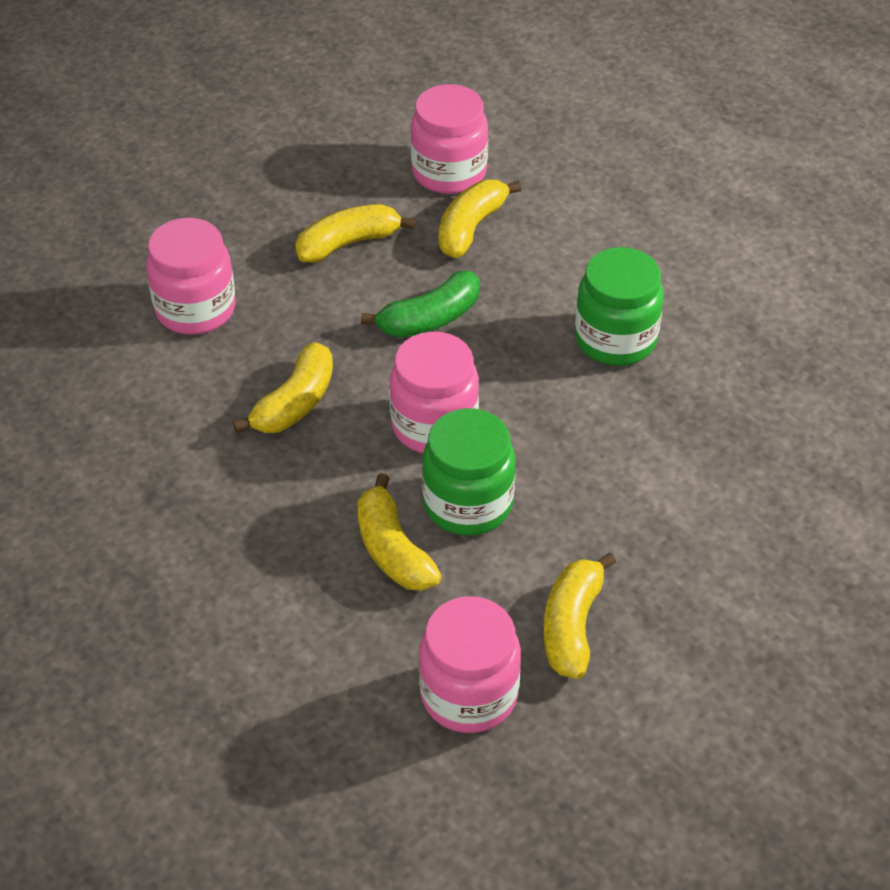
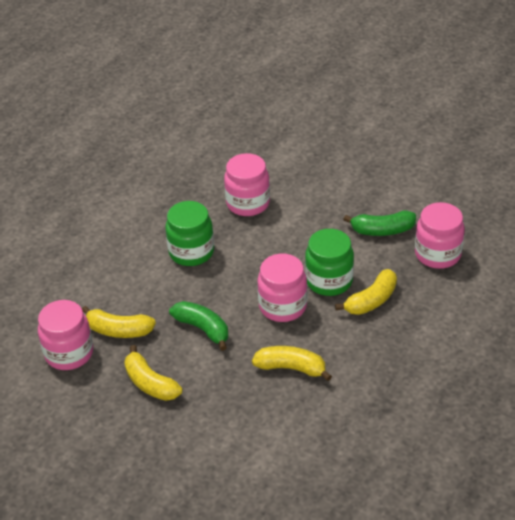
camera: 105 degrees left, 5 degrees down
pink jar [146,218,236,335] -> pink jar moved to [224,153,270,216]
yellow banana [543,553,616,679] -> green banana [343,211,416,236]

